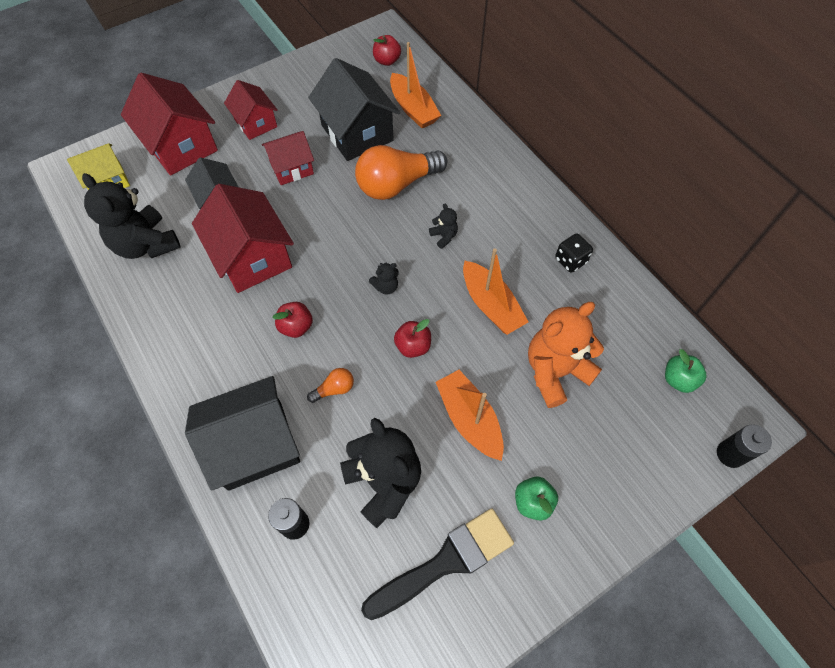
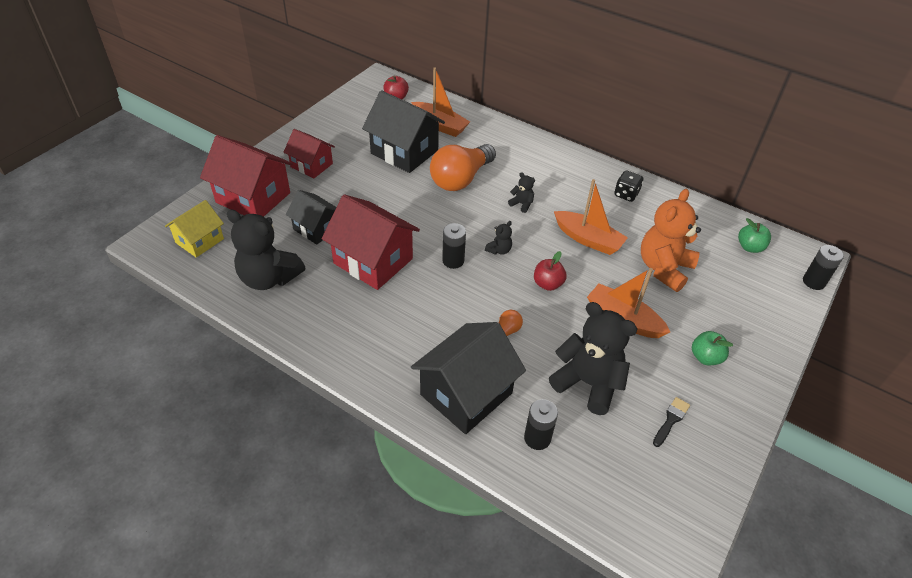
camera: 25 degrees left, 15 degrees down
red house [262,131,314,185] -> none
red apple [273,302,313,338] -> none
black brush [361,508,514,620] -> black brush [653,397,690,447], size x0.45
none -> black battery [442,223,466,269]

